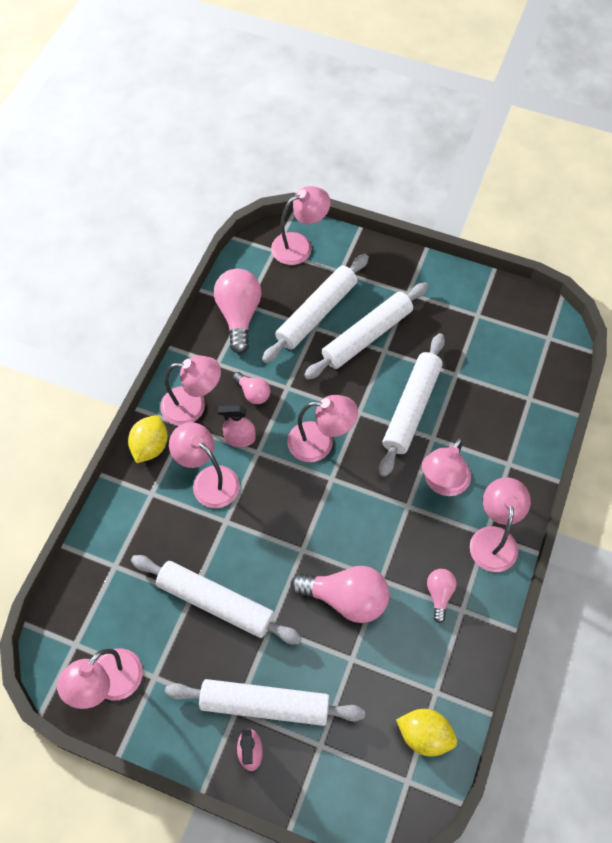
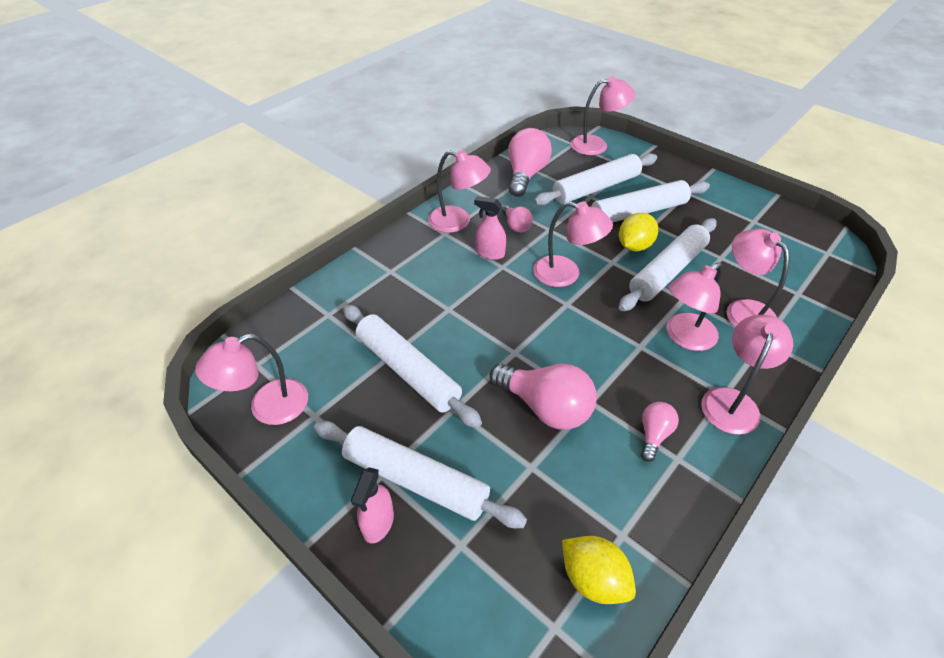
camera: 20 degrees right, 15 degrees down
yellow lemon [128,415,168,463] -> yellow lemon moved to [619,213,658,252]
pink lamp [169,422,240,508] -> pink lamp moved to [727,229,790,327]

